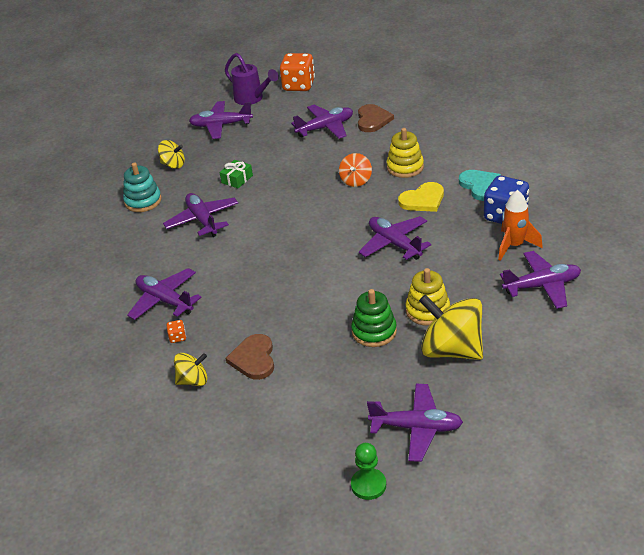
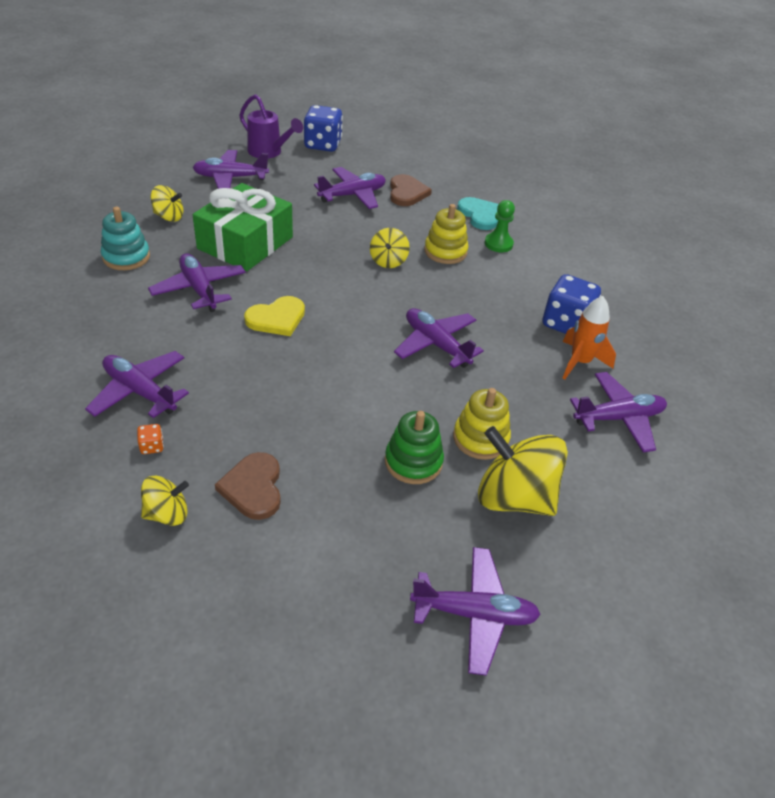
camera: 10 degrees left, 5 degrees up
green gift [220,160,253,188] -> green gift [193,183,293,271], size x2.47
orange dice [280,53,315,91] -> blue dice [304,105,343,152]
orange spinning top [339,153,372,187] -> yellow spinning top [370,228,410,268]
green pawn [351,443,386,500] -> green pawn moved to [485,200,515,252]
yellow heart [398,182,444,212] -> yellow heart moved to [244,296,305,336]
turquoise heart [459,170,501,201] -> turquoise heart moved to [457,197,499,230]

